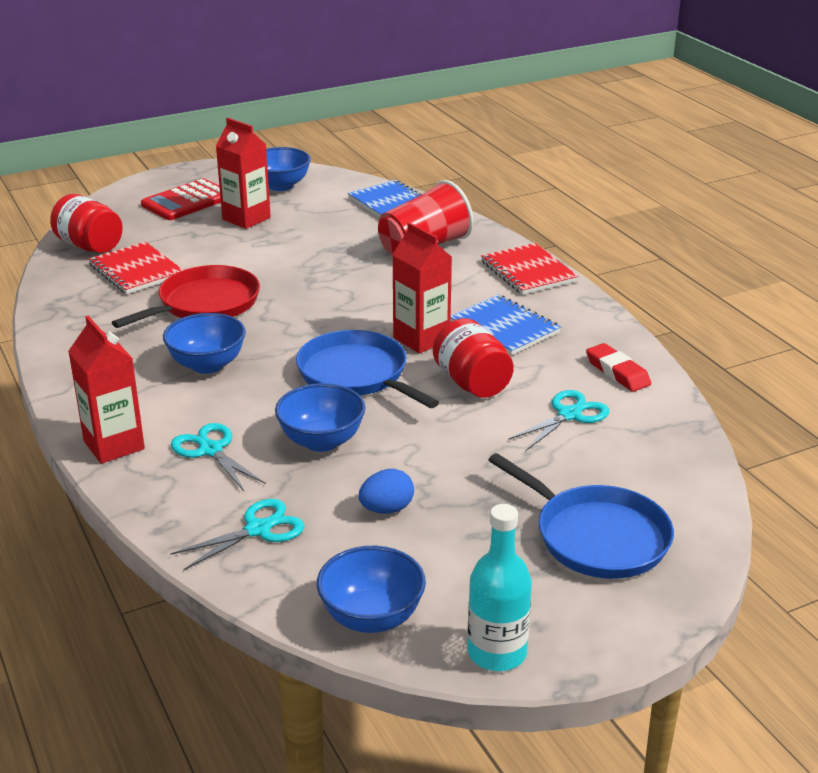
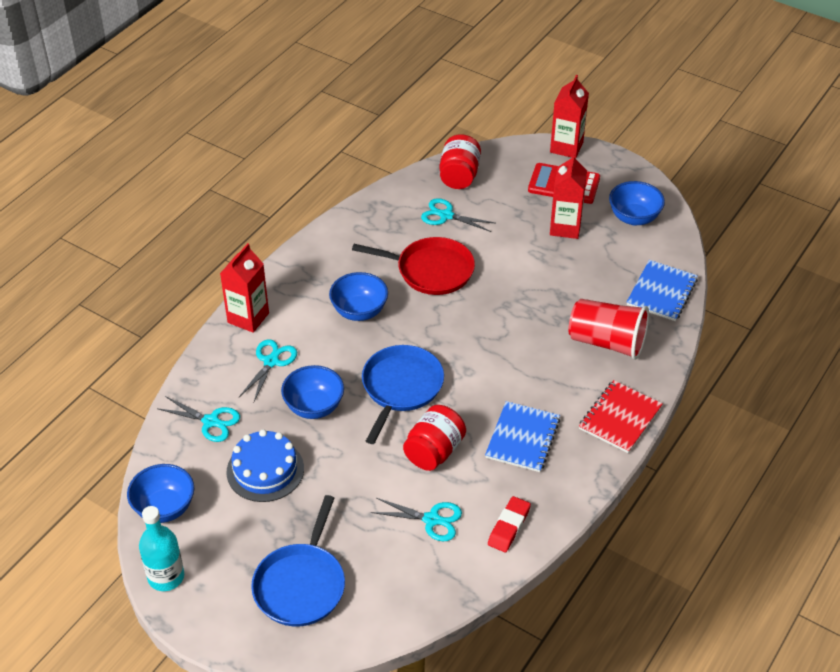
camera: 60 degrees right, 15 degrees up
red notebook [88,242,183,294] -> turquoise scissors [421,198,495,232]
blue egg [359,469,414,514] -> blue cake [227,429,304,502]
red carton [392,222,452,353] -> red carton moved to [550,75,589,158]

